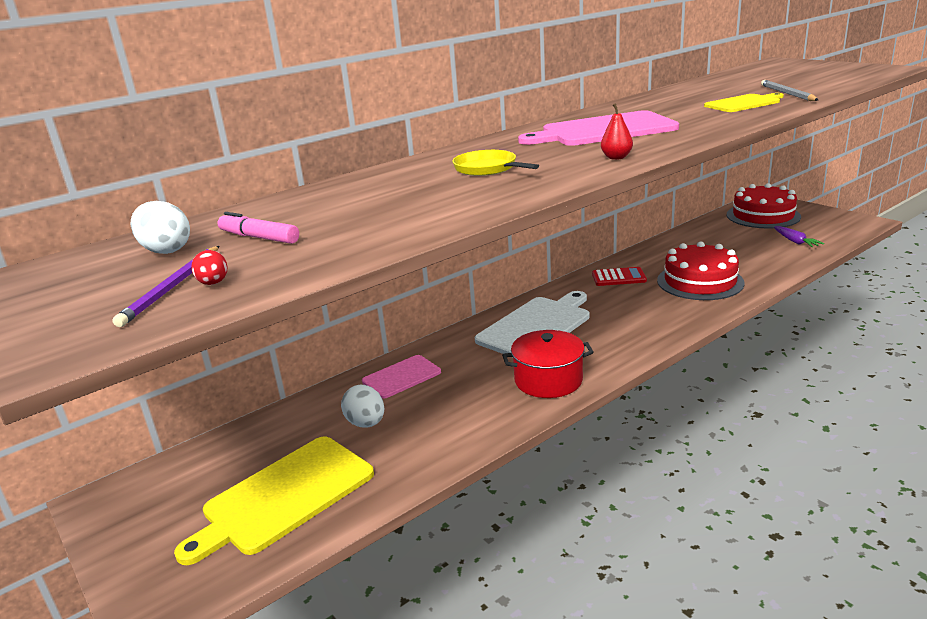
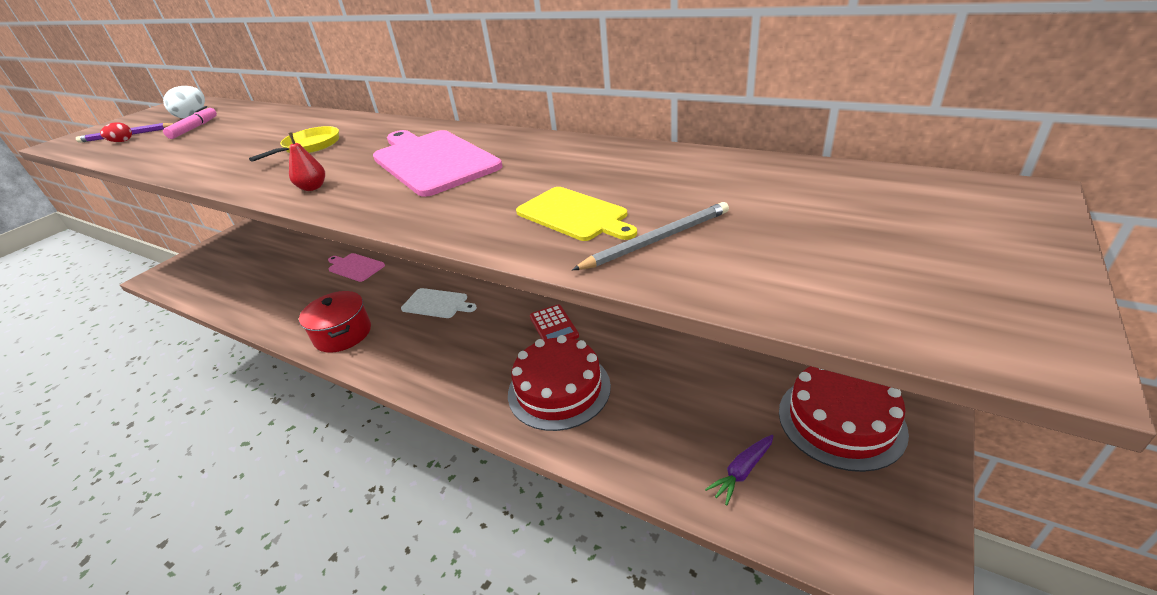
camera: 70 degrees right, 10 degrees up
yellow cutting board [174,436,374,565] -> none
white egg [341,385,384,428] -> none
white cutting board [475,291,590,354] -> white cutting board [401,288,477,318], size x0.59

